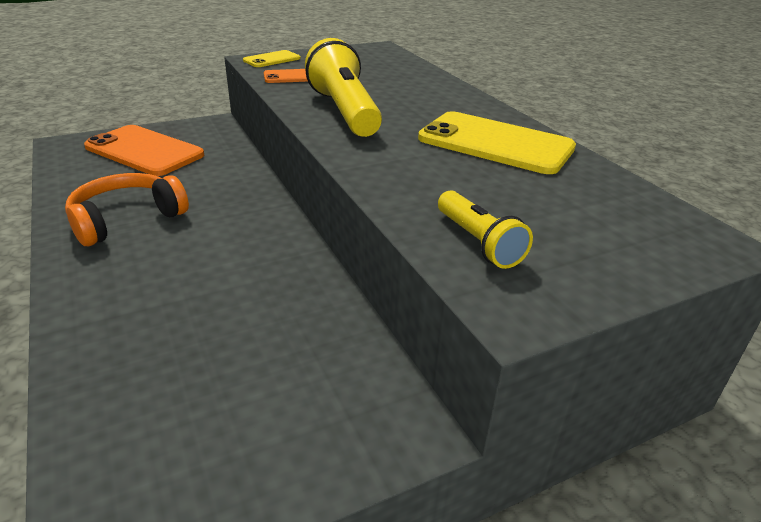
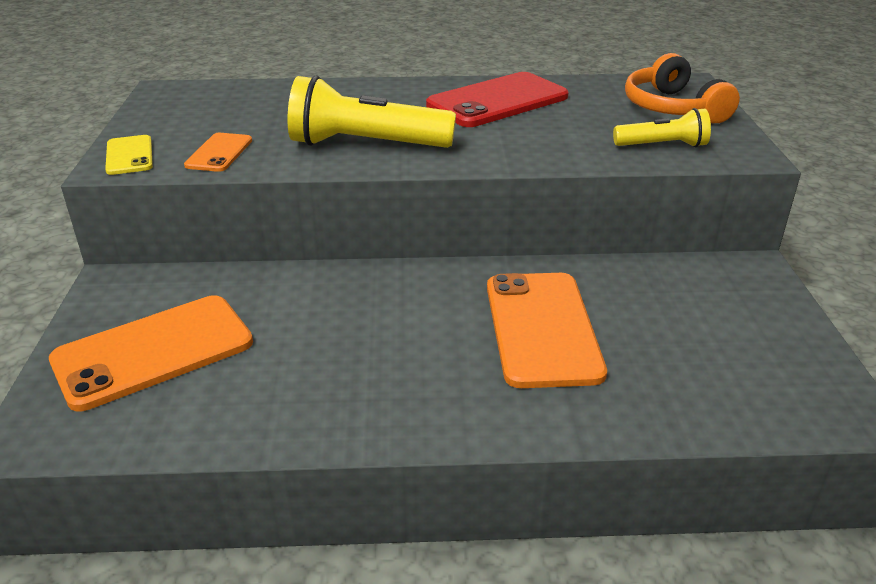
camera: 65 degrees left, 0 degrees up
orange headphones [65,173,189,246] -> orange headphones moved to [625,53,740,123]
yellow phone [418,111,576,174] -> red phone [426,72,569,127]
none -> orange phone [487,273,607,388]

